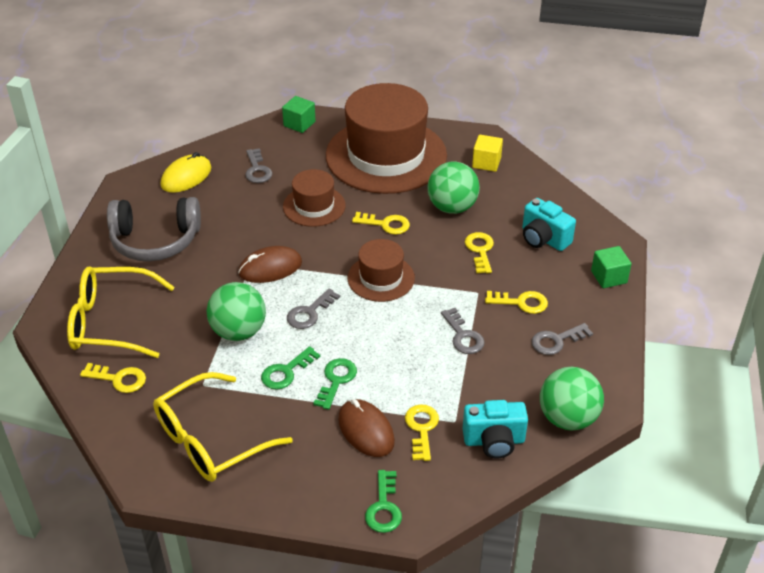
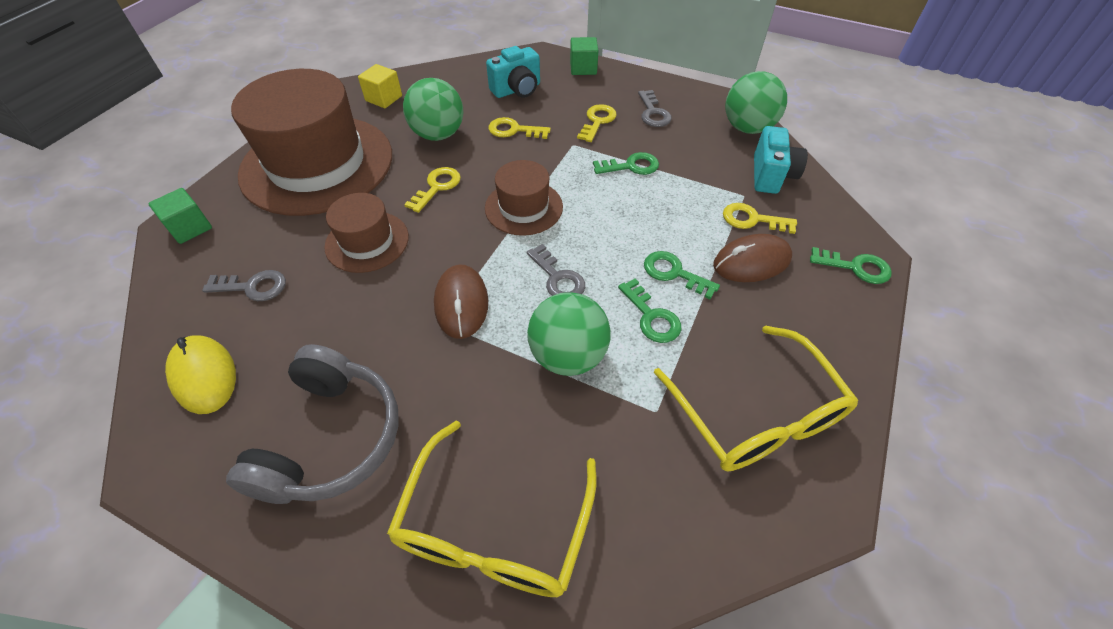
camera: 75 degrees left, 10 degrees up
yellow key [80,363,146,393] -> none
grey key [441,308,485,354] -> green key [593,152,659,175]

